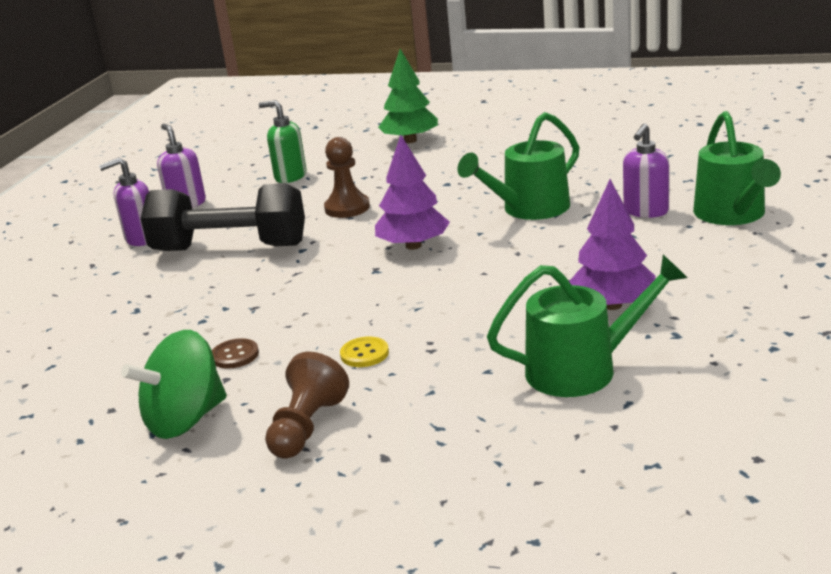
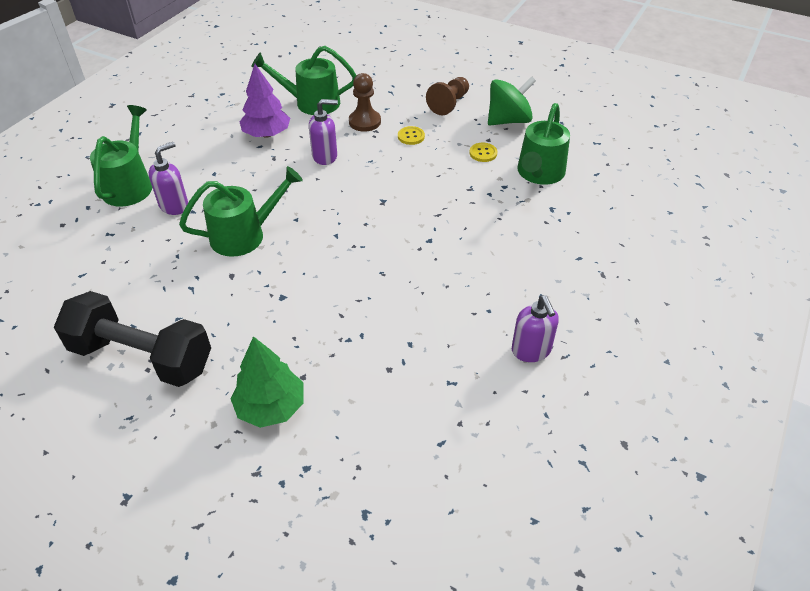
camera: 170 degrees left, 20 degrees up
purple soap dispenser [99,157,149,246] -> purple soap dispenser moved to [309,99,338,165]
black dumbbell [141,183,305,251] -> black dumbbell moved to [54,291,211,387]
brown button [212,338,259,369] -> yellow button [469,143,497,162]
green soap dispenser [259,100,307,183] -> none
brown pawn [324,137,370,218] -> brown pawn moved to [349,73,381,132]
purple tree [375,135,450,250] -> none
none -> green watering can [517,103,570,185]

